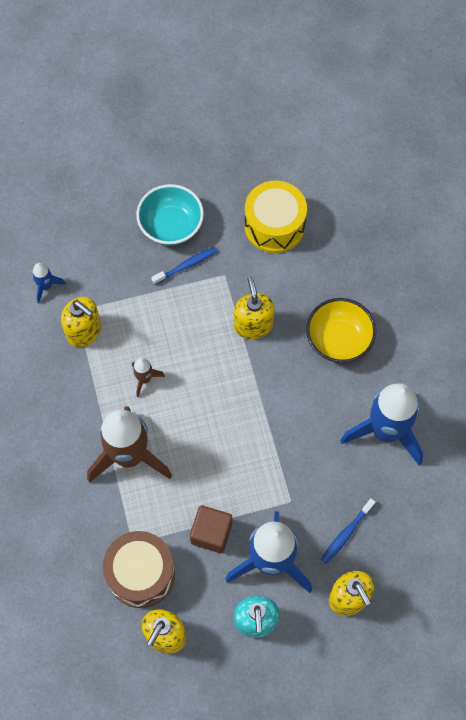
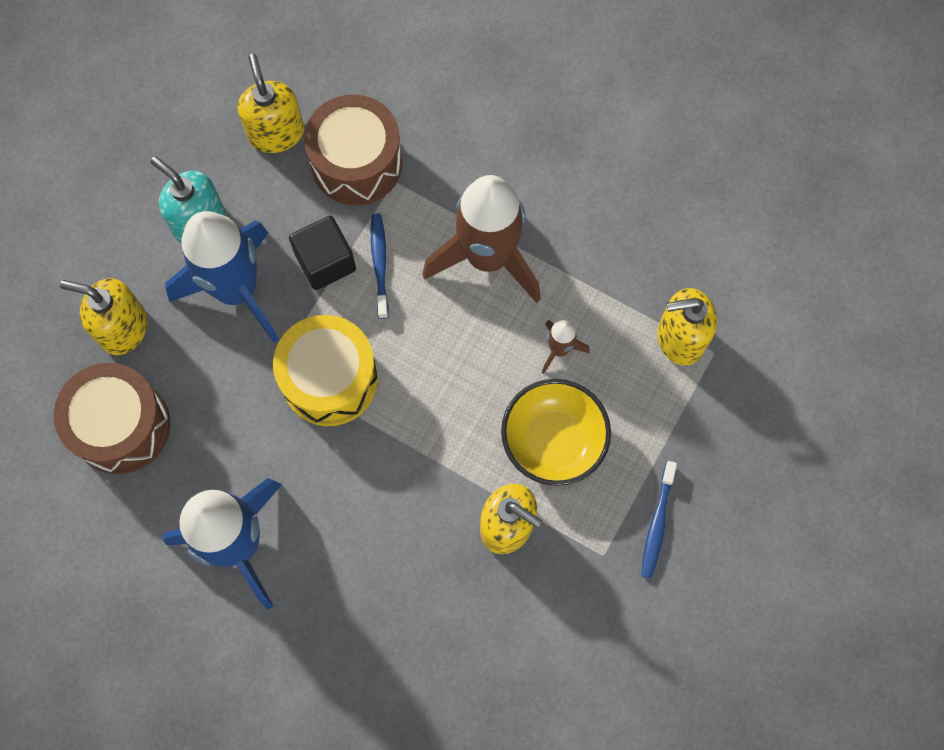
camera: 135 degrees right, 5 degrees up
blue rocket [32,263,66,304] -> none
turquoise bowl [136,184,204,245] -> none
brown cube [190,505,232,553] -> black cube [289,216,356,290]
yellow drum [244,181,307,253] -> yellow drum moved to [273,315,378,426]
yellow bowl [306,298,376,363] -> yellow bowl moved to [501,379,611,486]
blue toothbrush [321,499,375,564] -> blue toothbrush moved to [371,213,389,319]
none -> brown drum [54,363,170,474]

